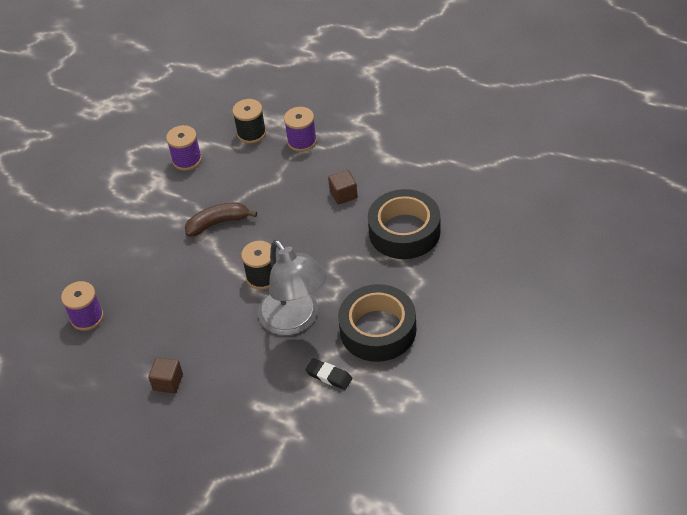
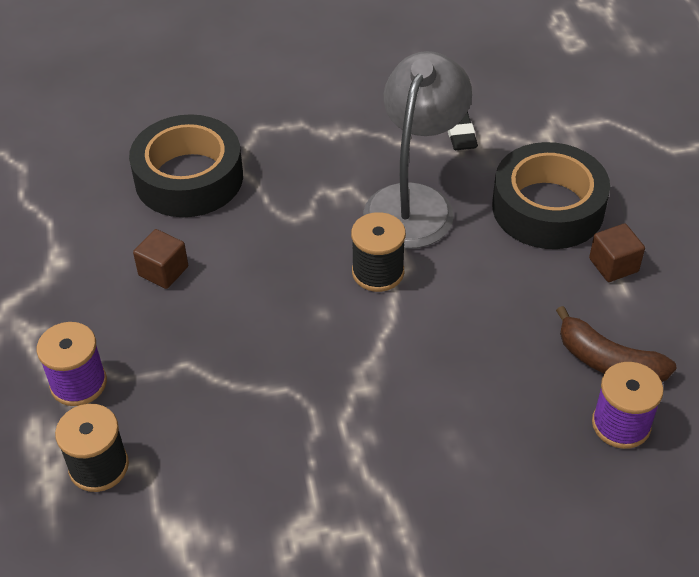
camera: 130 degrees left, 0 degrees up
purple spool [166,125,202,171] -> none
brown banana [185,203,257,237] -> brown banana moved to [556,306,677,382]
black tape [338,284,416,362] -> black tape moved to [492,142,610,249]

